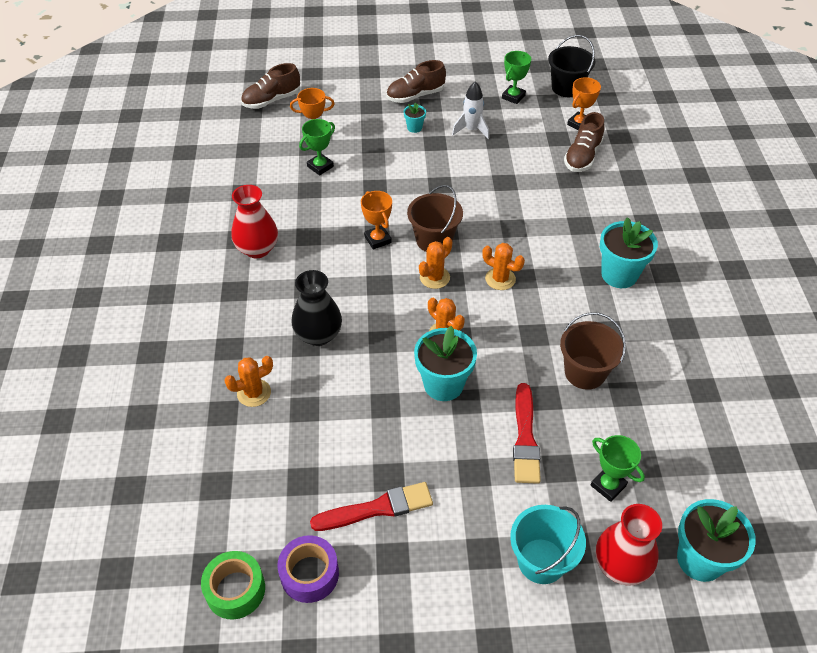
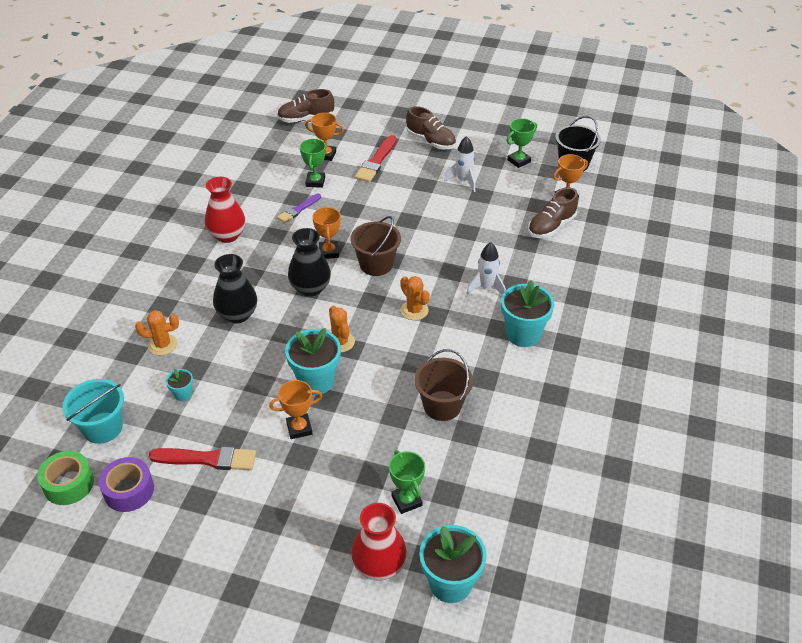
camera: 20 degrees right, 5 degrees down
green trophy [299,119,335,175] -> green trophy turned 60 degrees counterclockwise [300,139,326,188]
brown shoe [386,60,446,103] -> brown shoe turned 135 degrees counterclockwise [406,106,456,149]
turquoise flower pot [404,103,426,133] -> turquoise flower pot moved to [166,369,193,401]
orange cactus [419,237,452,289] -> none
turquoise bucket [510,505,586,584] -> turquoise bucket moved to [62,379,124,444]
red brush [513,383,541,484] -> red brush moved to [355,135,397,182]
none -> orange trophy [269,380,322,439]
none -> purple brush [277,194,321,223]
none -> black vase [288,228,331,297]
none -> white rocket [466,242,506,295]

